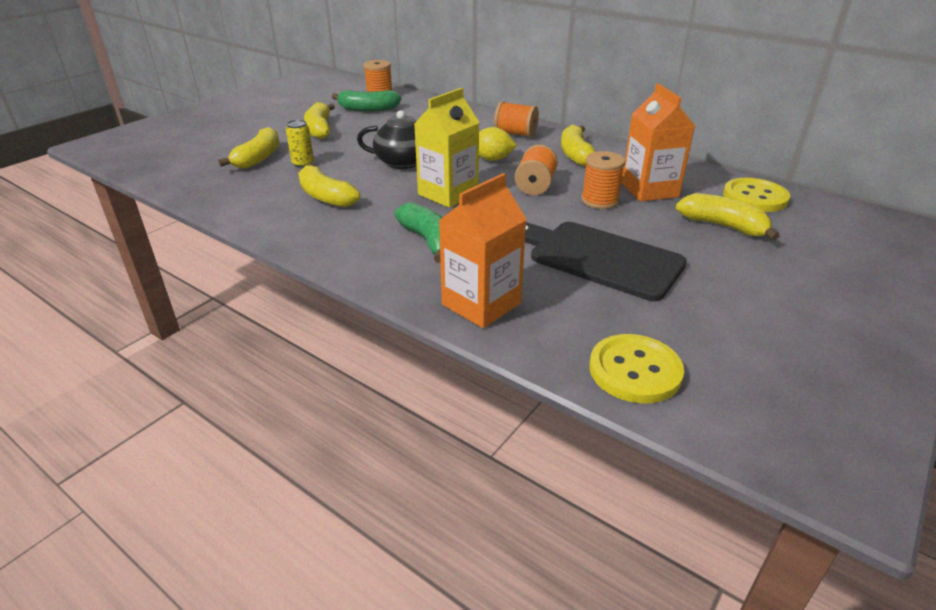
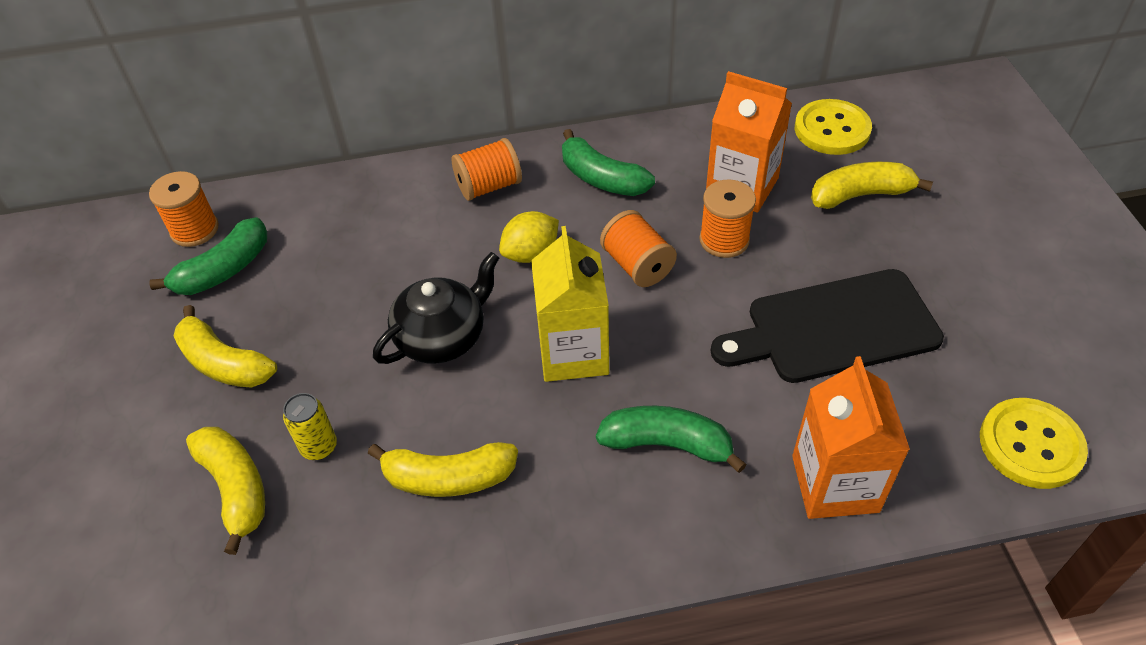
camera: 45 degrees left, 15 degrees up
yellow banana [561,125,596,166] -> green banana [562,129,655,196]

